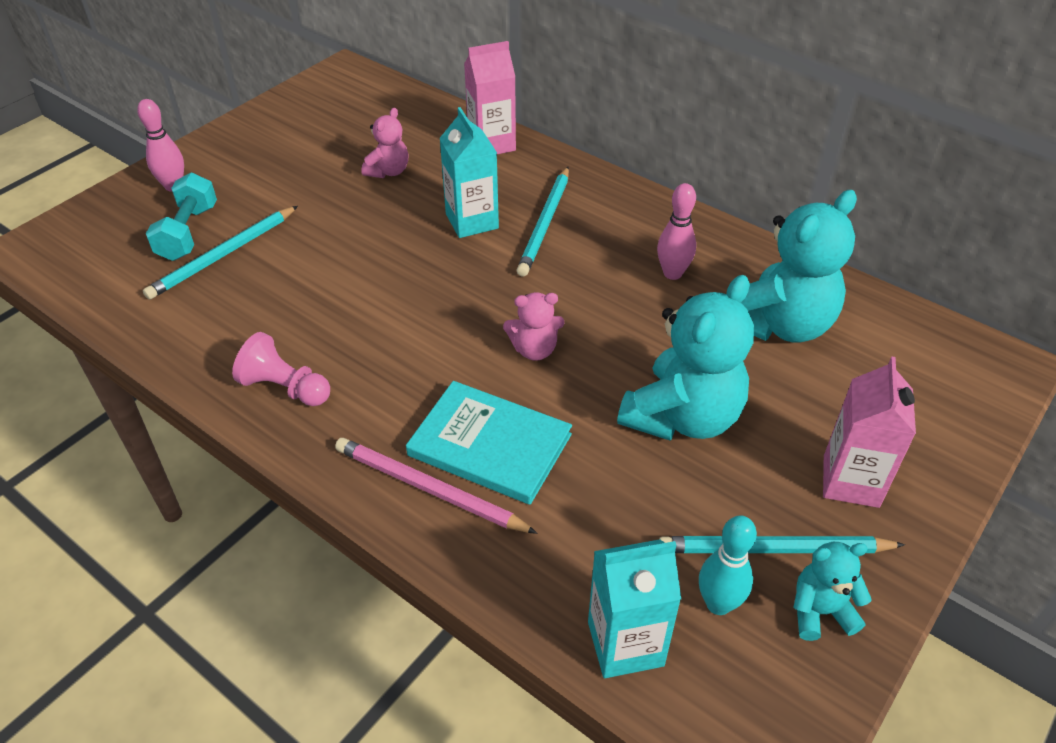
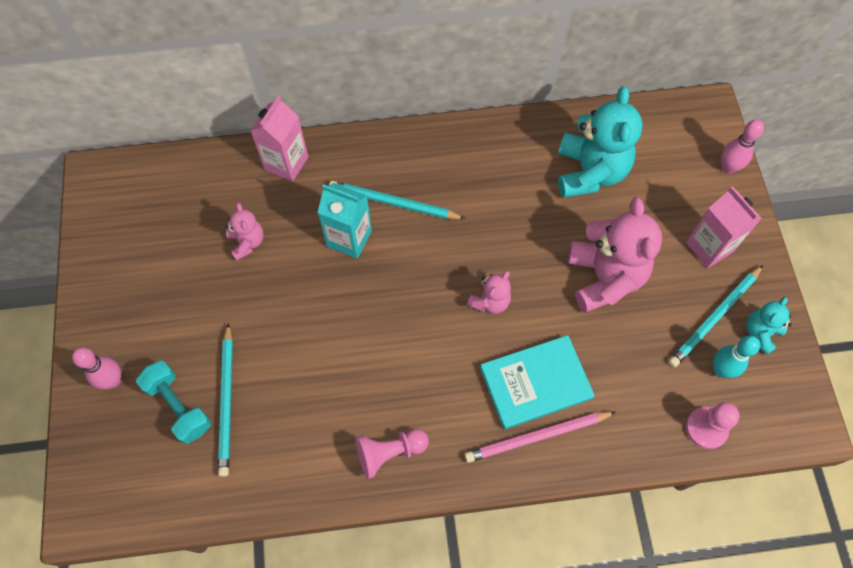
camera: 45 degrees left, 20 degrees up
turquoise pencil [517,167,569,277] -> turquoise pencil turned 135 degrees clockwise [329,181,466,219]
turquoise carton [588,539,681,678] -> pink pawn [686,402,740,449]
turquoise teddy bear [617,275,754,441] -> pink teddy bear [568,197,662,313]
pink bowling pin [657,183,696,280] -> pink bowling pin moved to [721,119,764,174]

